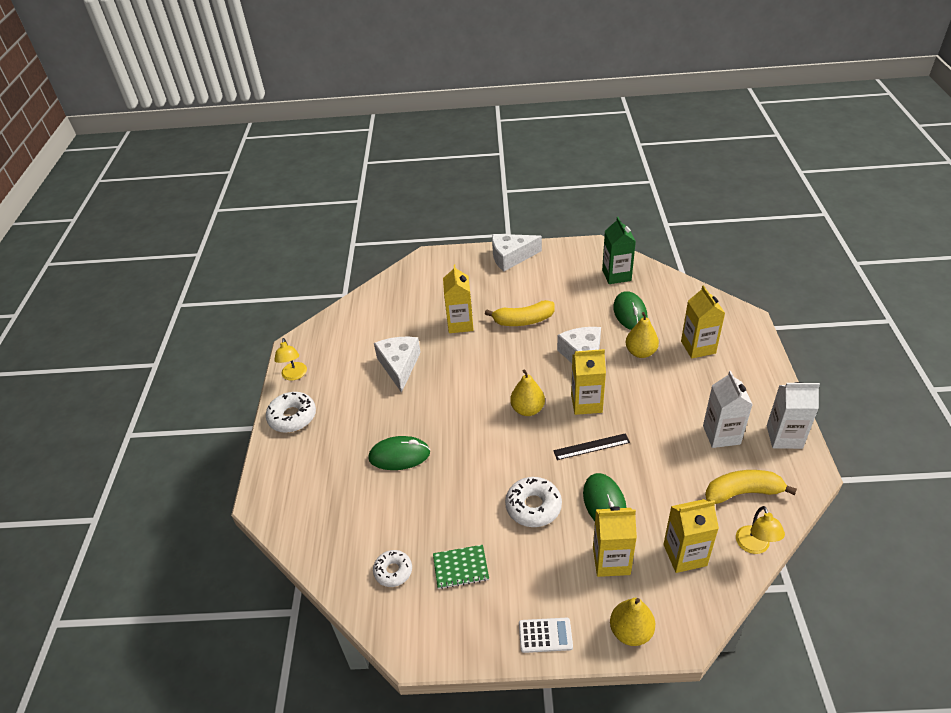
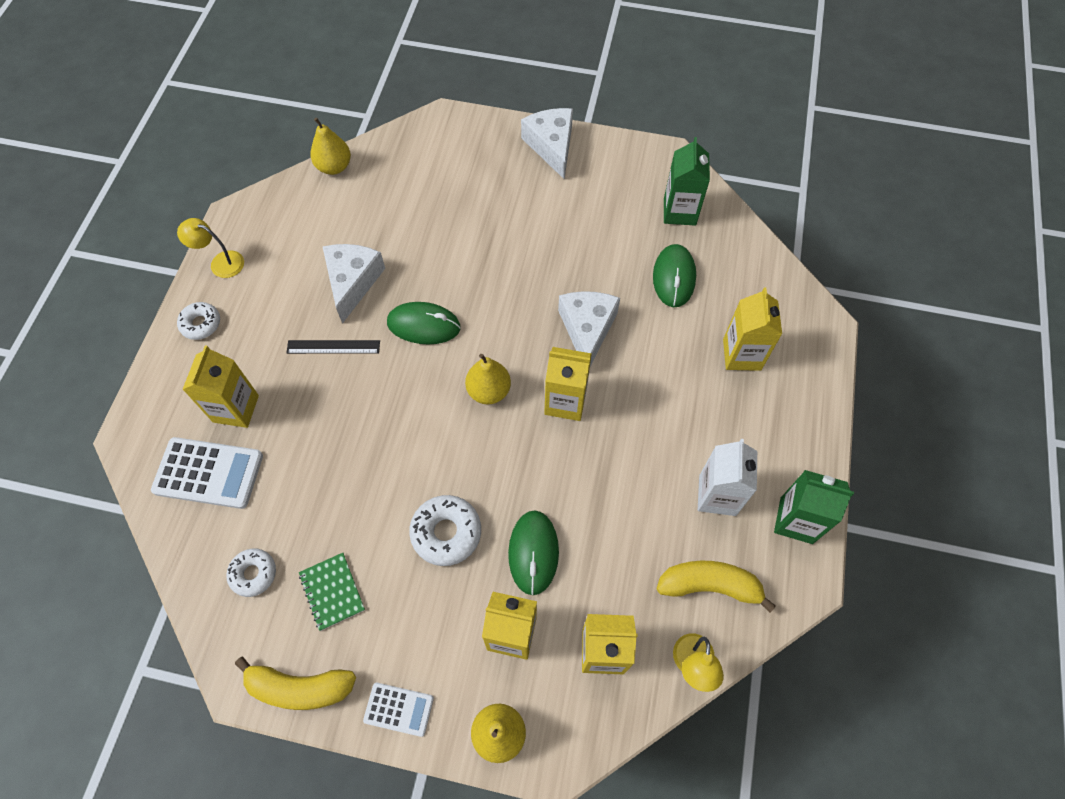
camera: 10 degrees right, 20 degrees up
white donut [266,392,316,433] -> white donut [177,302,220,340], size x0.66
yellow lamp [274,338,307,381] -> yellow lamp turned 105 degrees clockwise [177,218,244,278]
green mouse [368,436,430,470] -> green mouse moved to [387,302,461,344]
green notebook [433,545,489,589] -> green notebook turned 60 degrees clockwise [299,553,365,631]
yellow carton [443,265,474,333] -> yellow carton moved to [182,345,259,428]
yellow banana [485,300,555,326] -> yellow banana moved to [235,656,356,710]
white cheese [492,234,542,271] -> white cheese turned 75 degrees clockwise [521,108,573,180]
black ruler [553,433,630,460] -> black ruler moved to [286,340,380,354]
yellow pear [625,312,659,358] -> yellow pear moved to [310,118,351,175]
white carton [767,382,820,449] -> green carton [774,470,854,544]
none -> white calculator [151,437,263,509]

